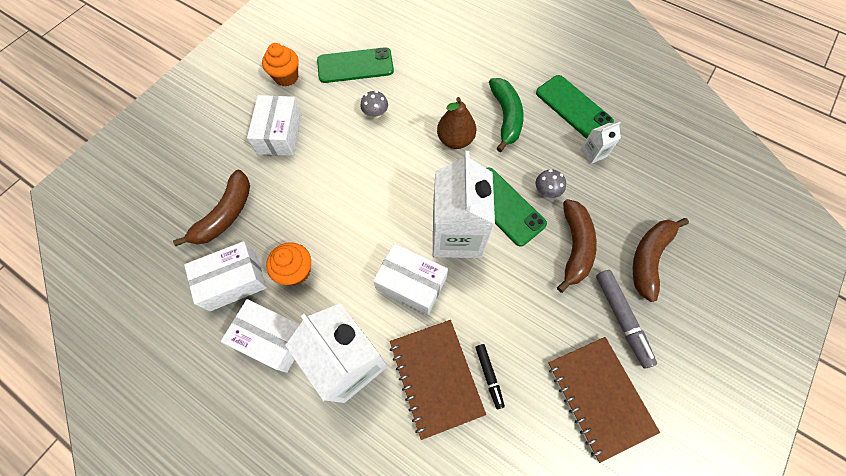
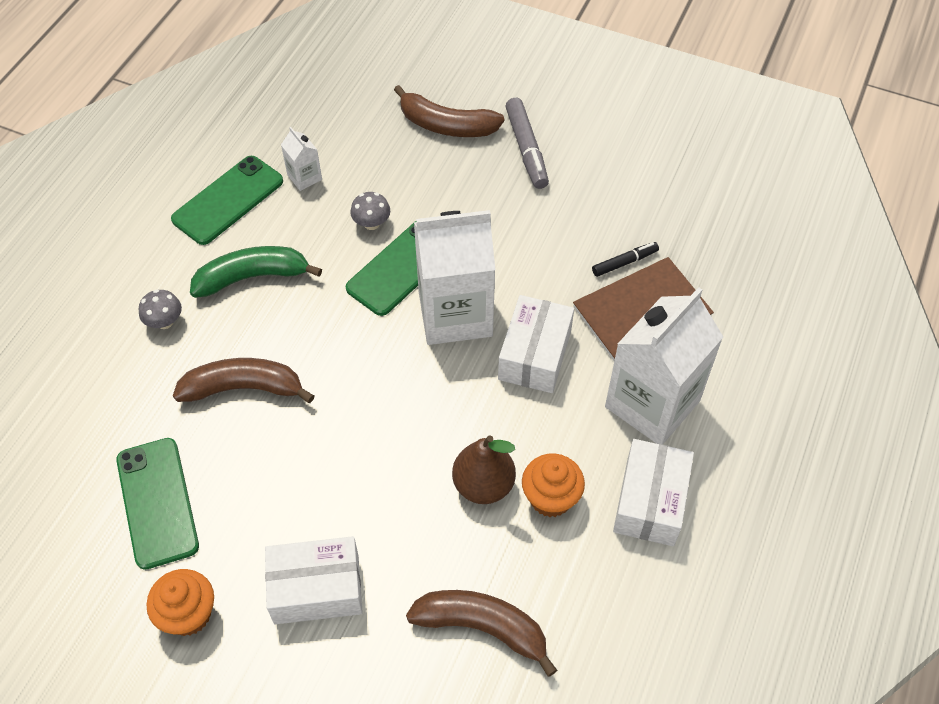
camera: 100 degrees left, 10 degrees down
white box [184,241,267,311] -> none
grey mushroom [360,91,388,119] -> grey mushroom moved to [138,289,182,329]
brown pear [437,97,476,149] -> brown pear moved to [452,435,516,504]
brown notebook [548,337,660,463] -> none
brown banana [557,199,597,293] -> brown banana moved to [173,358,314,403]
grey marker [596,270,657,369] -> grey marker turned 105 degrees clockwise [506,98,549,189]

